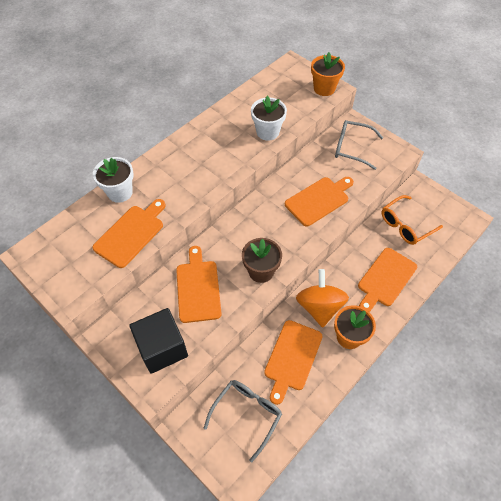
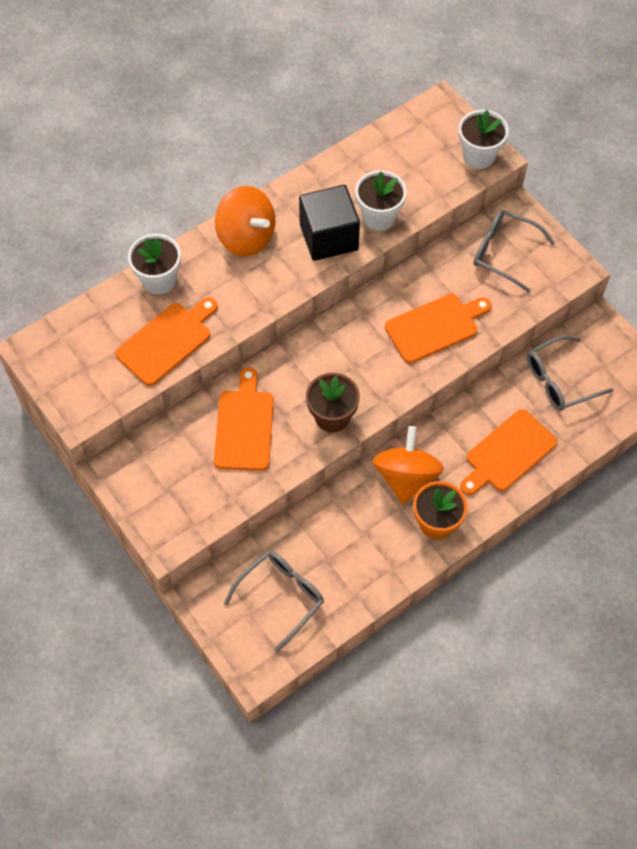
camera: 10 degrees right, 5 degrees up
black cube [129,308,188,374] -> black cube moved to [299,185,360,261]
orange cutting board [264,320,323,405] -> none
orange flower pot [311,52,345,96] -> white flower pot [459,110,509,169]
orange glasses [381,195,443,245] -> grey glasses [527,335,614,411]
none -> orange spinning top [215,186,275,257]

